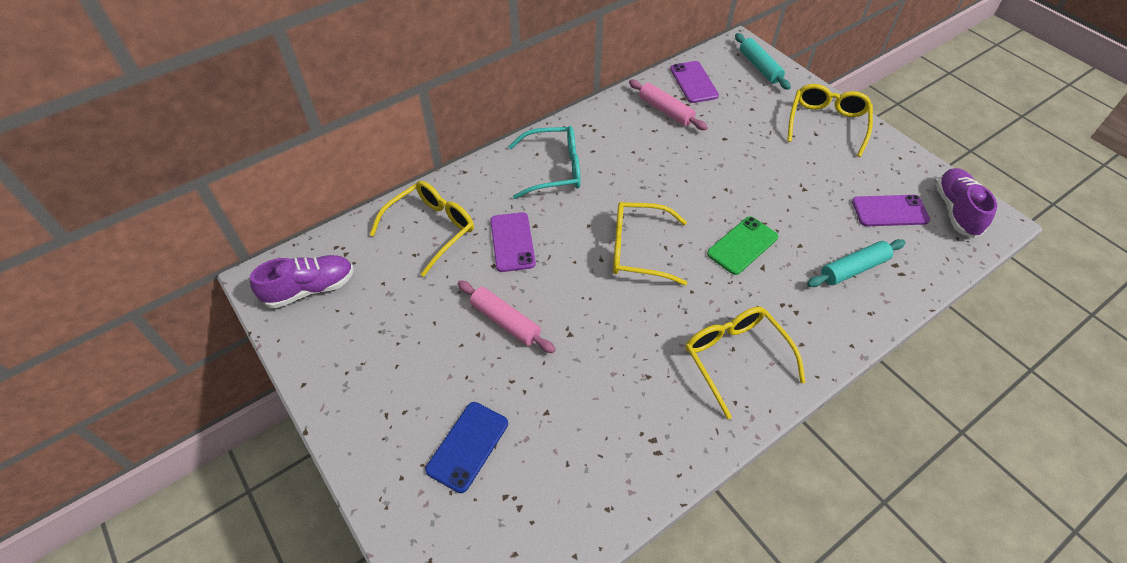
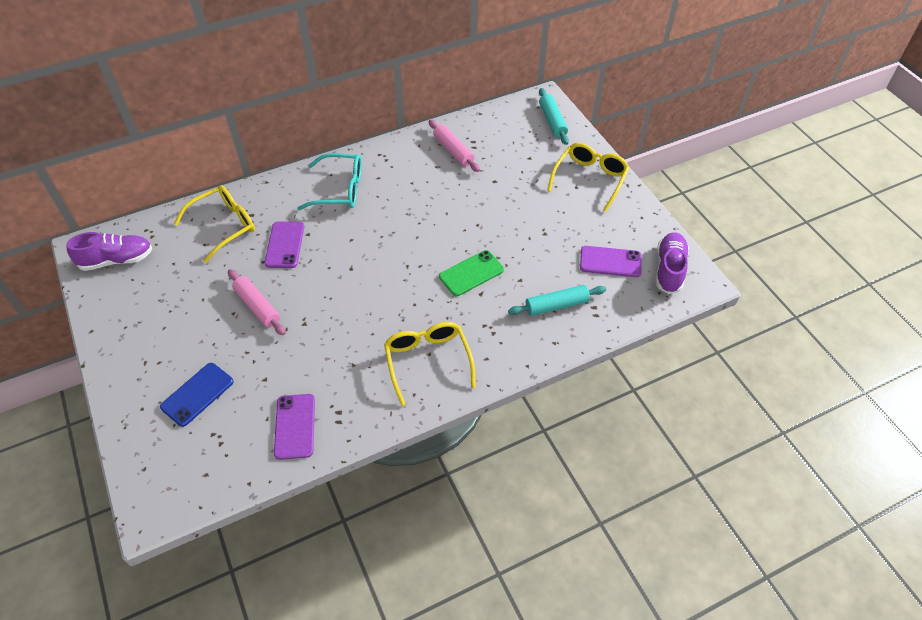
camera: 10 degrees right, 0 degrees up
yellow glasses [613,202,687,286] -> none
purple phone [670,61,719,103] -> purple phone moved to [274,394,315,460]

